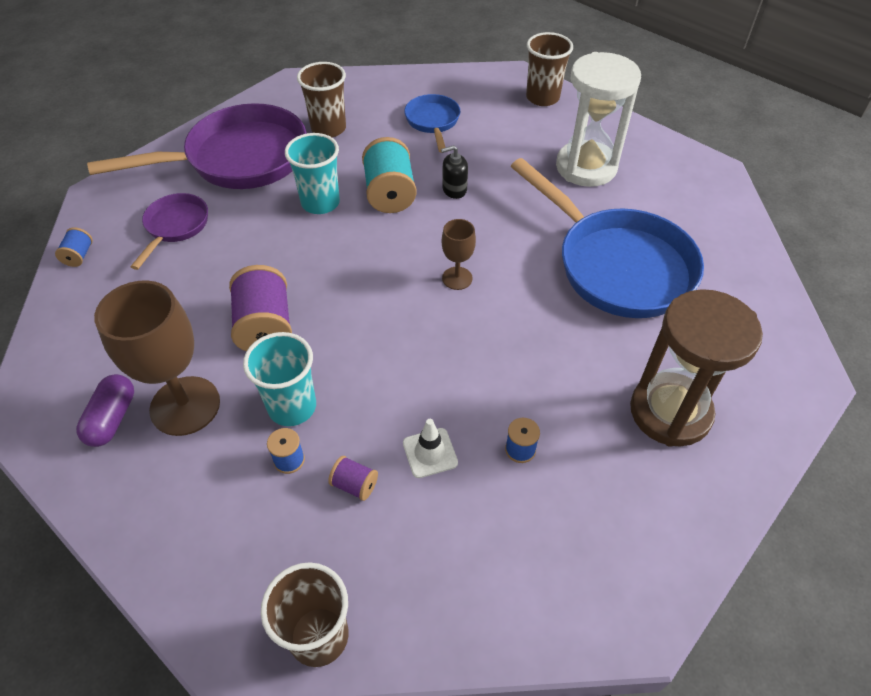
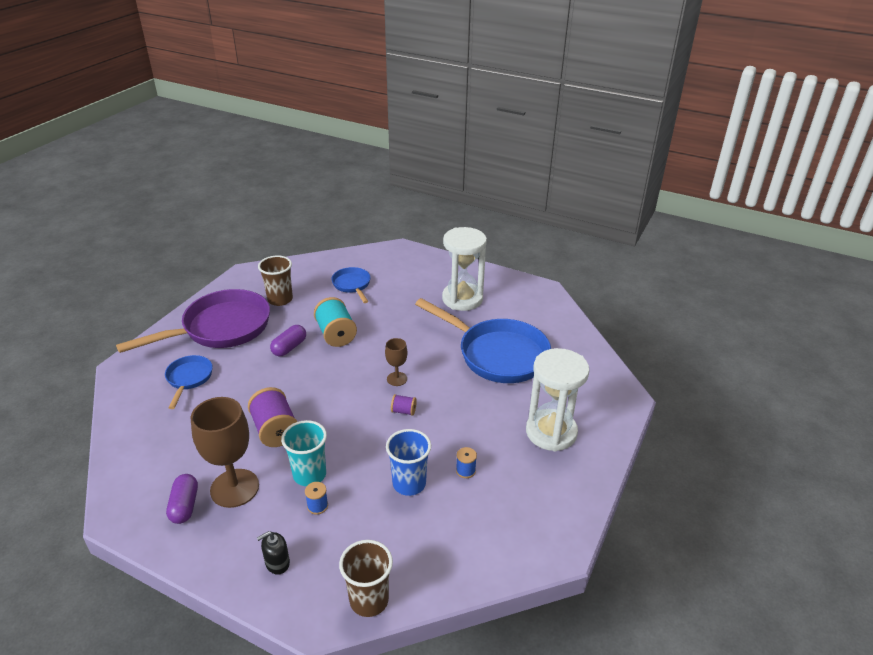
camera: 15 degrees left, 15 degrees down
blue spool [55,227,93,267] -> none
purple pan [131,193,208,270] -> blue pan [165,355,213,409]
turquoise cup [285,133,340,214] -> purple capsule [270,325,306,356]
purple spool [328,456,378,501] -> purple spool moved to [391,394,417,416]
white traffic cone [403,419,458,478] -> blue cup [386,429,431,496]
black soap dispenser [441,145,468,199] -> black soap dispenser moved to [257,531,290,575]
brown cup [526,32,573,106] -> none
brown hourglass [630,289,763,447] -> white hourglass [526,348,589,452]

